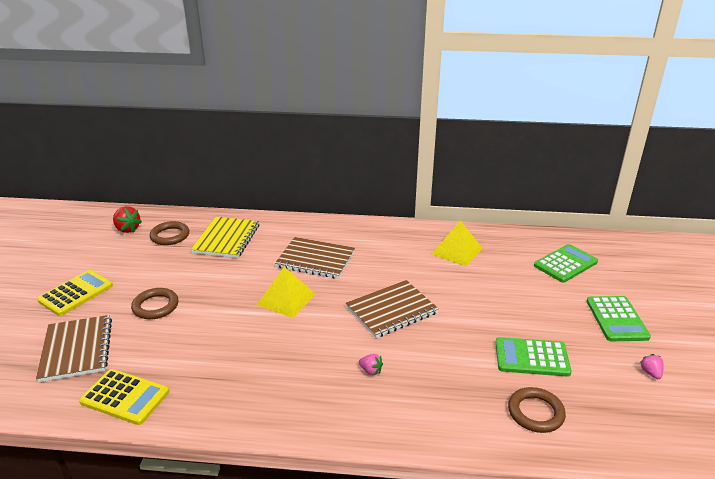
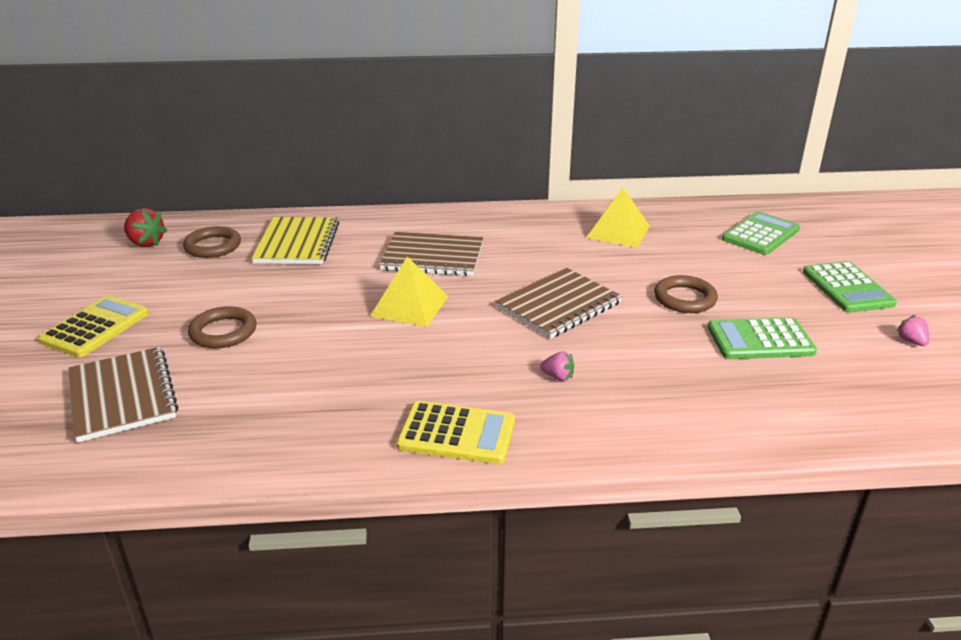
camera: 10 degrees left, 0 degrees up
yellow calculator [79,369,169,425] -> yellow calculator moved to [396,401,515,464]
brown ring [508,387,566,433] -> brown ring moved to [654,275,718,313]

